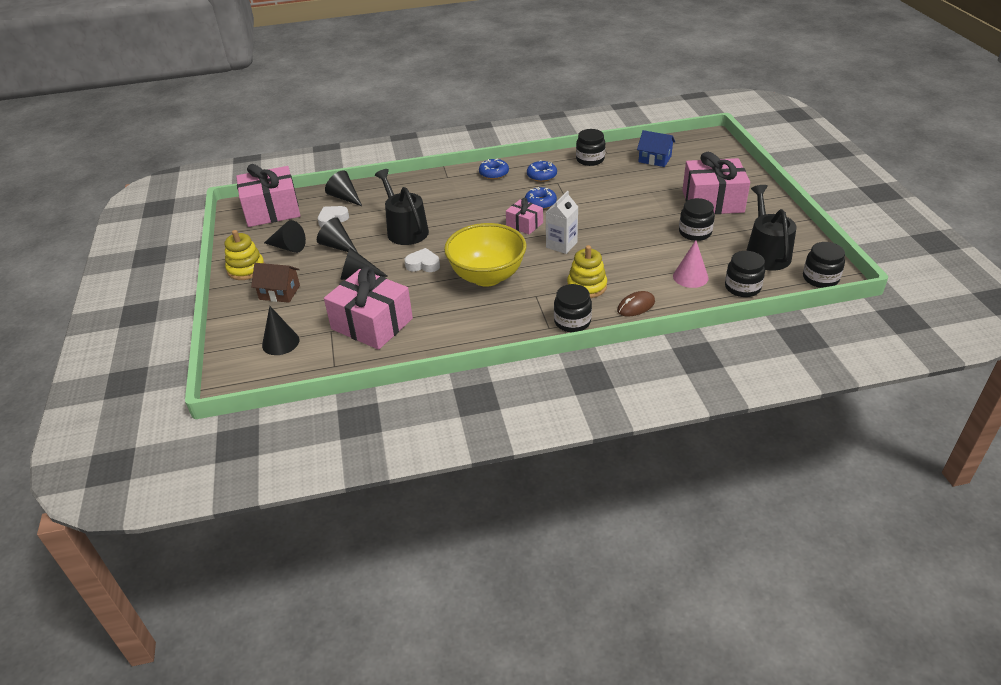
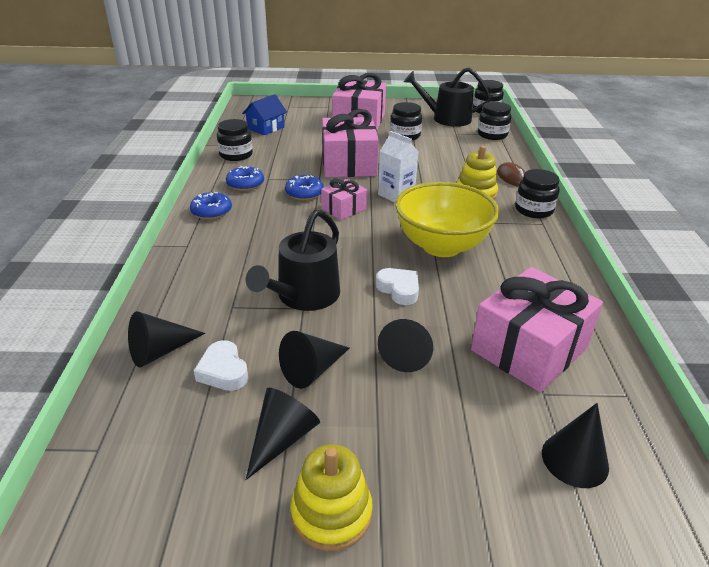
camera: 80 degrees left, 5 degrees down
pink gift [236,164,300,227] -> pink gift moved to [322,109,379,177]
brown house [251,263,300,303] -> none
black watering can [375,169,429,245] -> black watering can turned 45 degrees counterclockwise [246,210,340,311]
white heart [404,248,440,272] -> white heart turned 120 degrees clockwise [376,268,419,305]
pink cone [673,240,709,288] -> none

